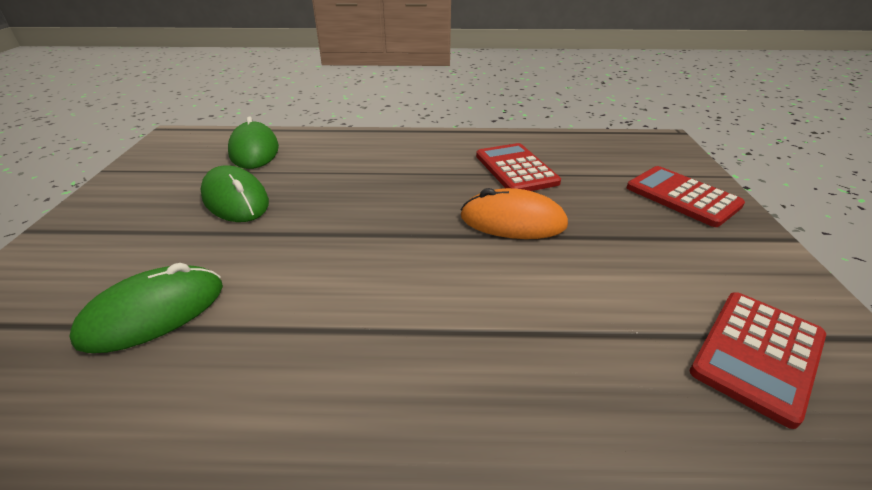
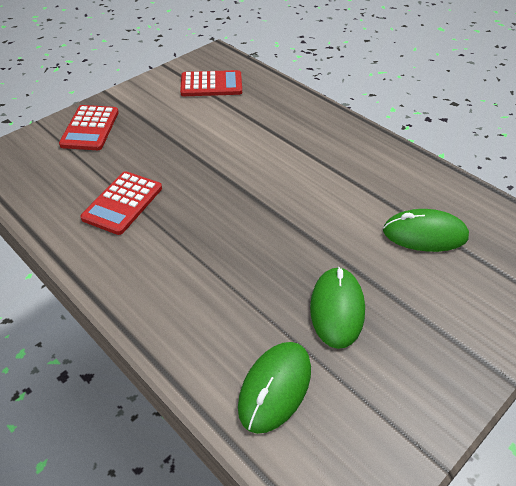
camera: 135 degrees left, 10 degrees up
orange mouse [461,188,568,239] -> none

